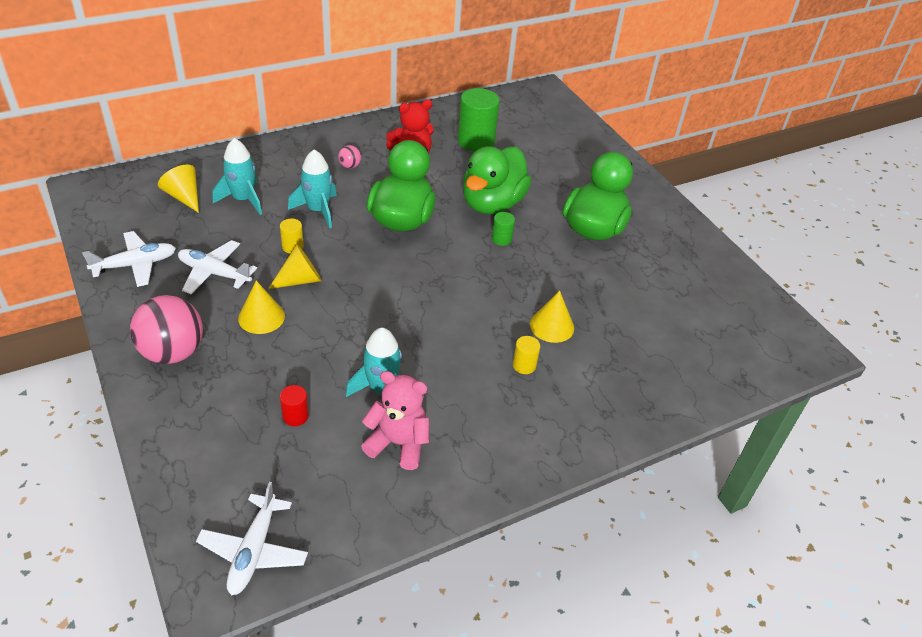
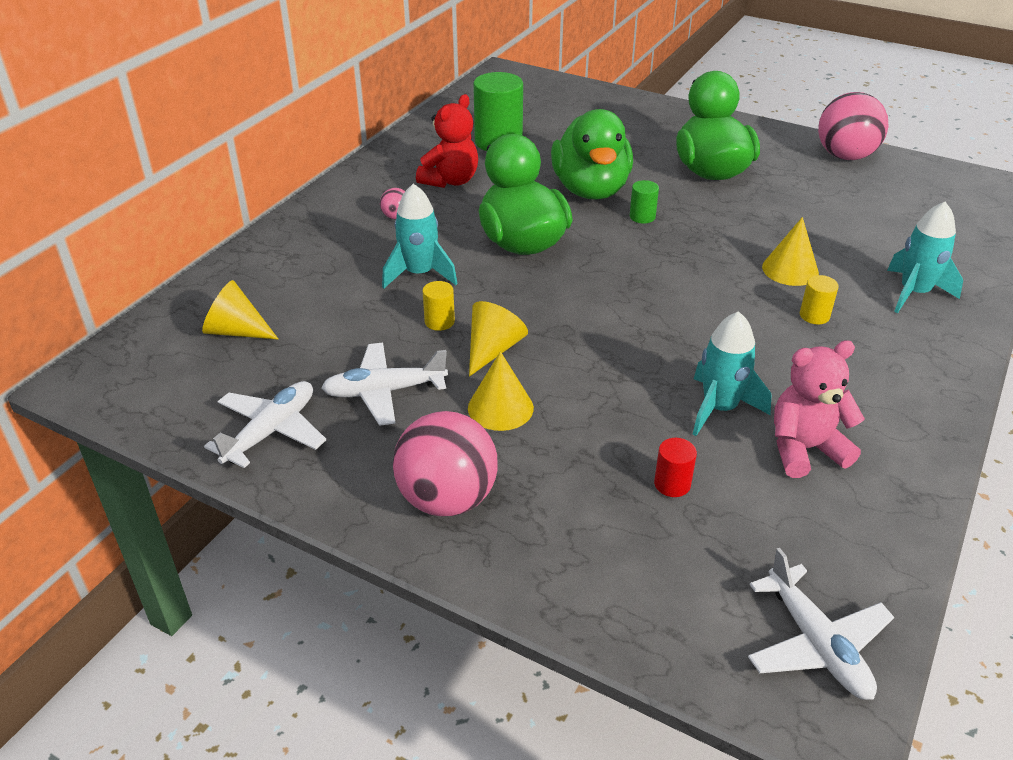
camera: 30 degrees left, 5 degrees down
turquoise rocket [213,138,262,215] -> turquoise rocket moved to [887,202,963,313]
none -> pink ball [818,92,888,160]

